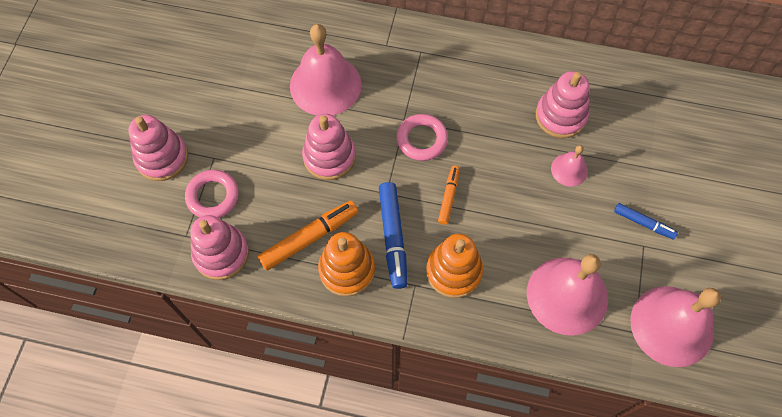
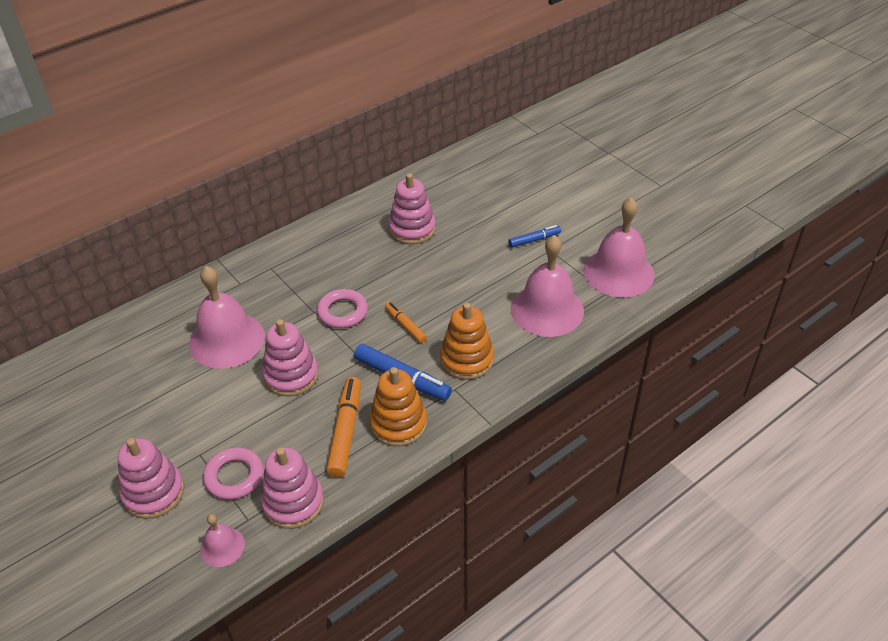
camera: 50 degrees left, 20 degrees down
pink bell [551,145,588,187] -> pink bell moved to [200,514,245,567]

